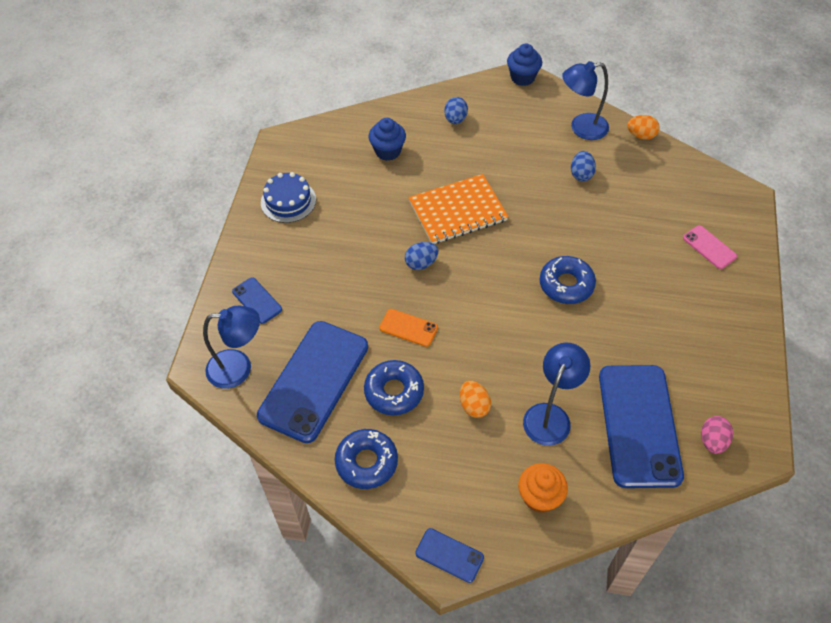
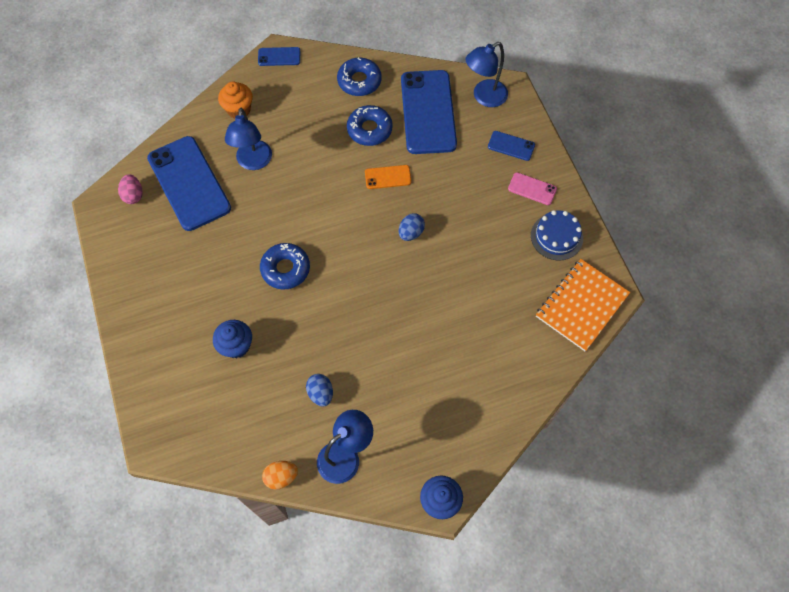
camera: 150 degrees right, 10 degrees up
blue cupcake [369,118,406,161] -> blue cupcake moved to [213,320,252,358]
orange notebook [408,174,508,244] -> orange notebook moved to [536,259,630,351]
blue egg [444,97,468,124] -> none
orange egg [460,381,491,418] -> none
pink phone [683,225,737,269] -> pink phone moved to [508,172,557,205]

